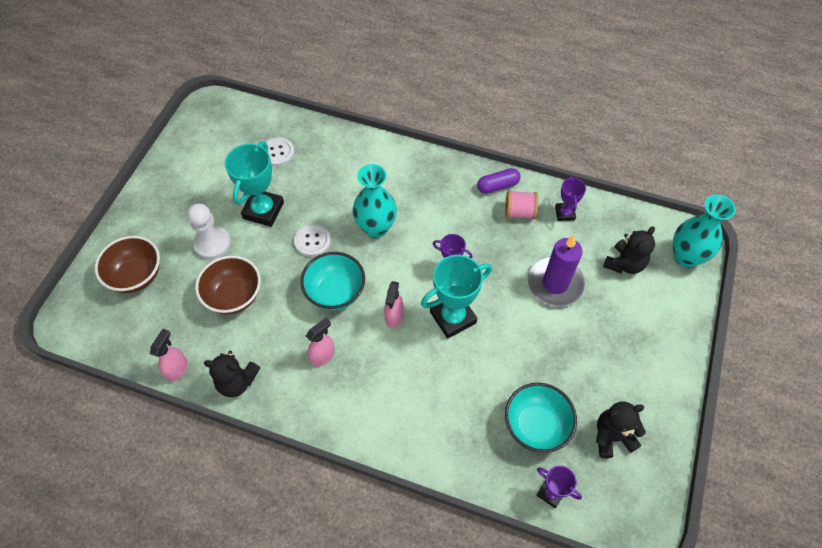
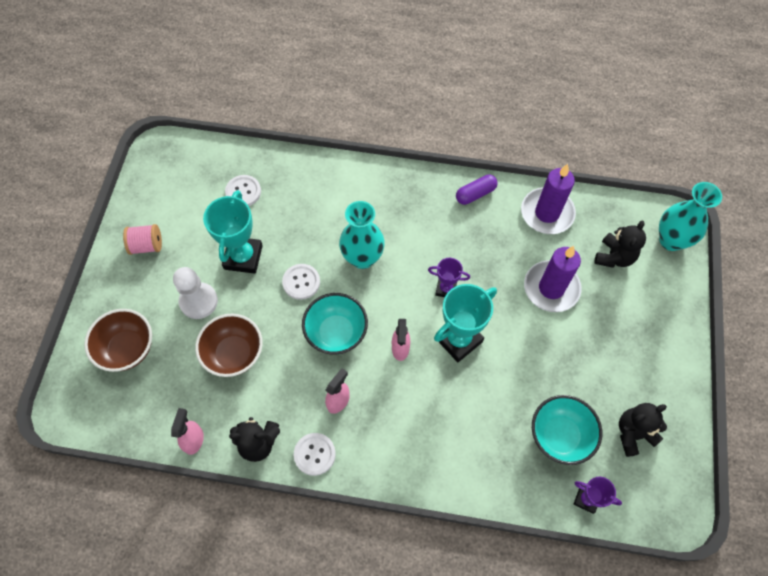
camera: 10 degrees left, 5 degrees up
pink spool [505,191,538,219] -> pink spool moved to [123,224,162,255]
purple trophy [555,176,586,221] -> purple candle [521,164,576,234]
none -> white button [294,433,336,476]

